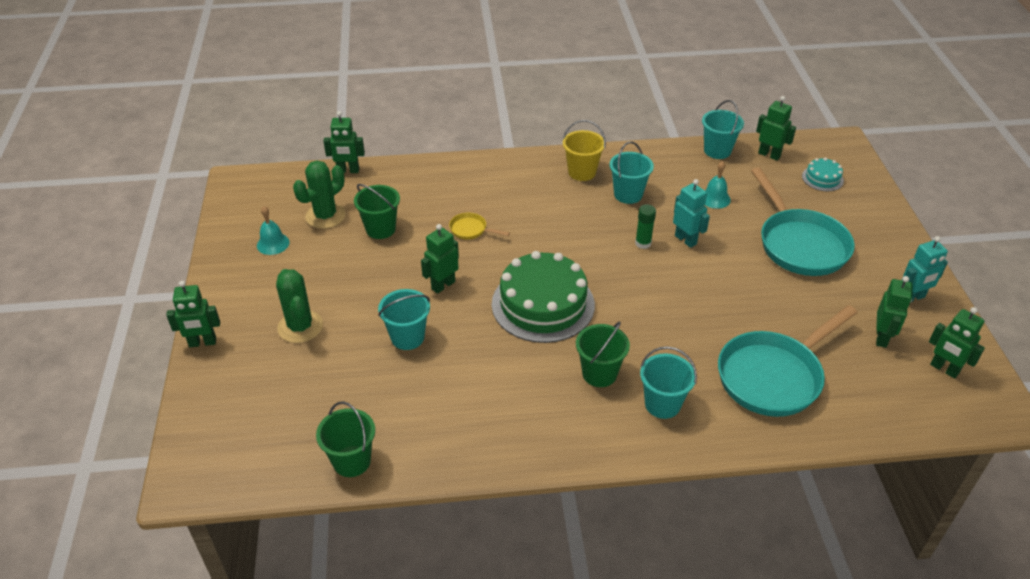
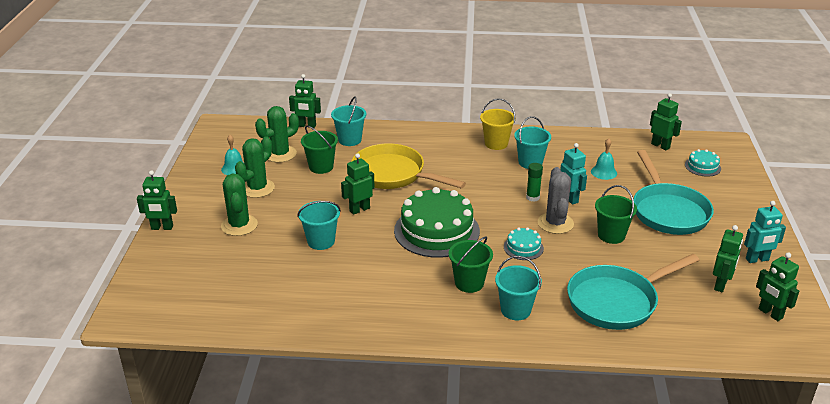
camera: 10 degrees right, 10 degrees down
green bucket [316,401,375,477] -> green bucket moved to [595,185,637,244]
yellow pan [449,213,510,240] -> yellow pan [351,143,466,189], size x2.37
turquoise bucket [702,100,744,159] -> turquoise bucket moved to [331,96,366,146]
none -> green cactus [235,136,275,198]
none -> turquoise cake [504,227,544,260]
none -> grey cactus [538,167,574,234]

